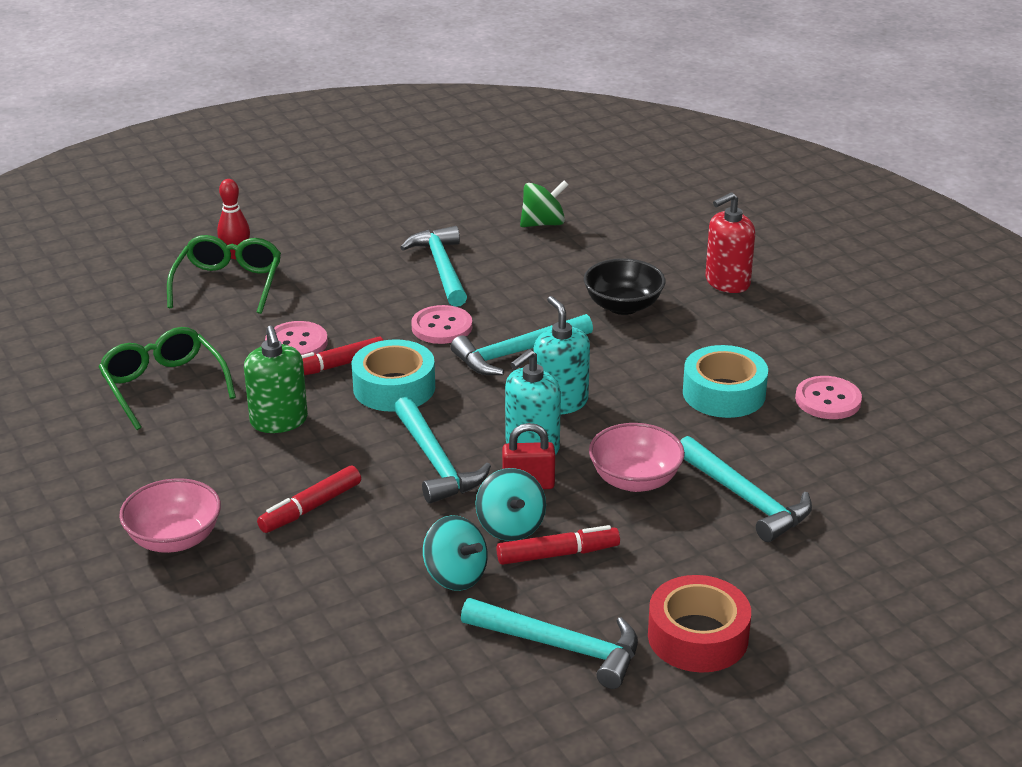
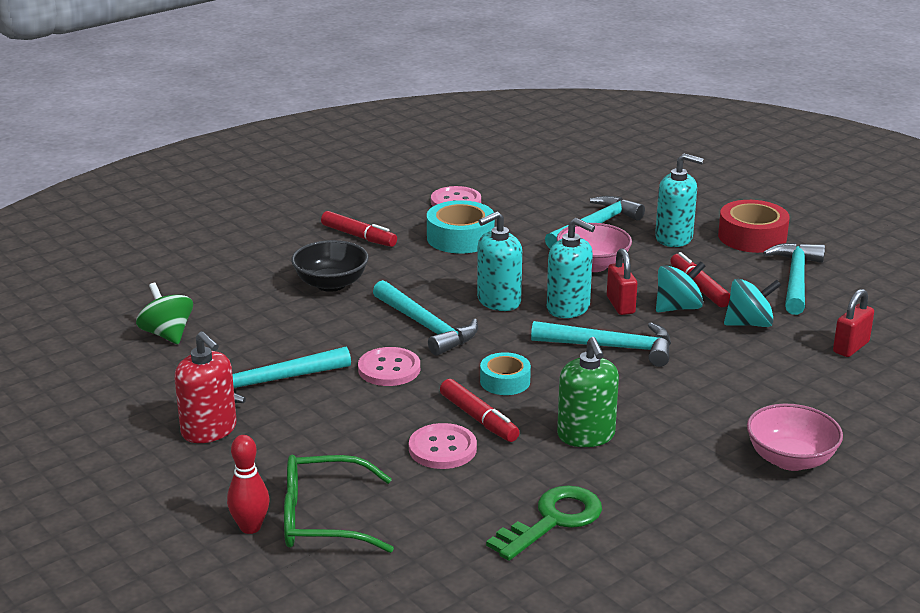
camera: 100 degrees left, 5 degrees down
green glasses [99,327,236,430] -> green key [486,485,602,561]
green soap dispenser [244,326,308,433] -> green soap dispenser turned 105 degrees clockwise [557,337,619,447]
red marker [257,466,361,533] -> red marker moved to [321,211,397,247]
turquoise tape [351,339,435,412] -> turquoise tape [480,352,531,395], size x0.62
turquoise hammer [394,396,491,504] -> turquoise hammer turned 45 degrees clockwise [531,321,671,367]
turquoise spinning top [423,515,488,591] -> turquoise spinning top turned 45 degrees clockwise [724,279,781,327]
red soap dispenser [705,193,755,293] -> red soap dispenser moved to [174,331,237,443]
none -> turquoise soap dispenser [655,153,704,247]
none -> red padlock [833,289,874,357]

